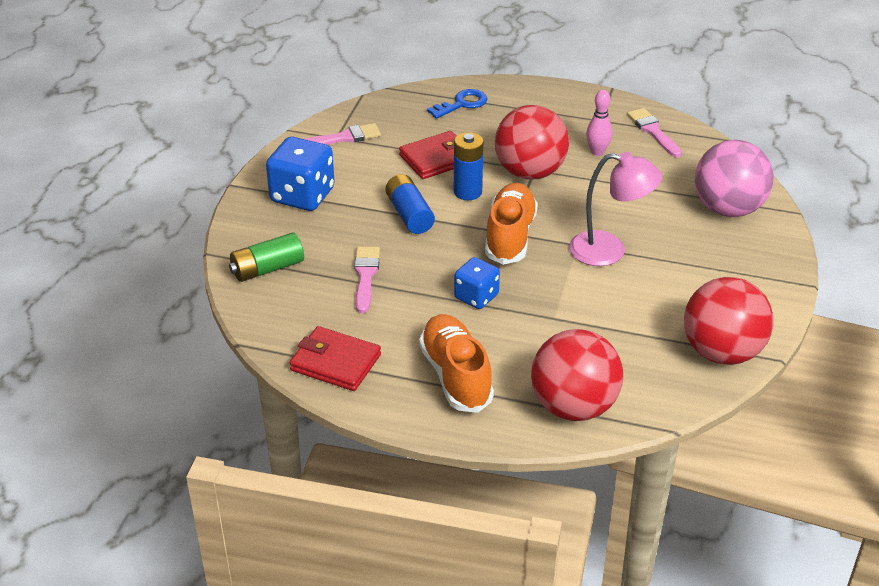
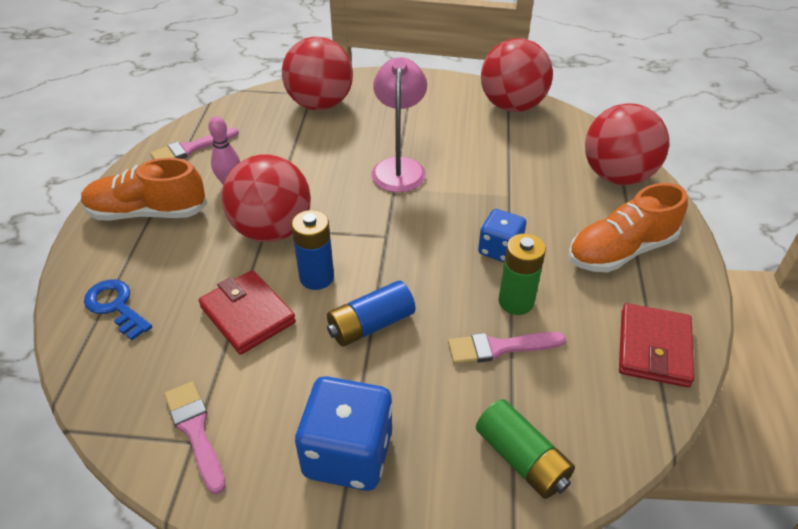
camera: 100 degrees left, 5 degrees up
orange shoe [485,183,538,265] -> orange shoe moved to [81,158,207,220]
pink ball [695,140,774,217] -> red ball [282,37,353,110]
none -> green battery [499,234,546,315]

